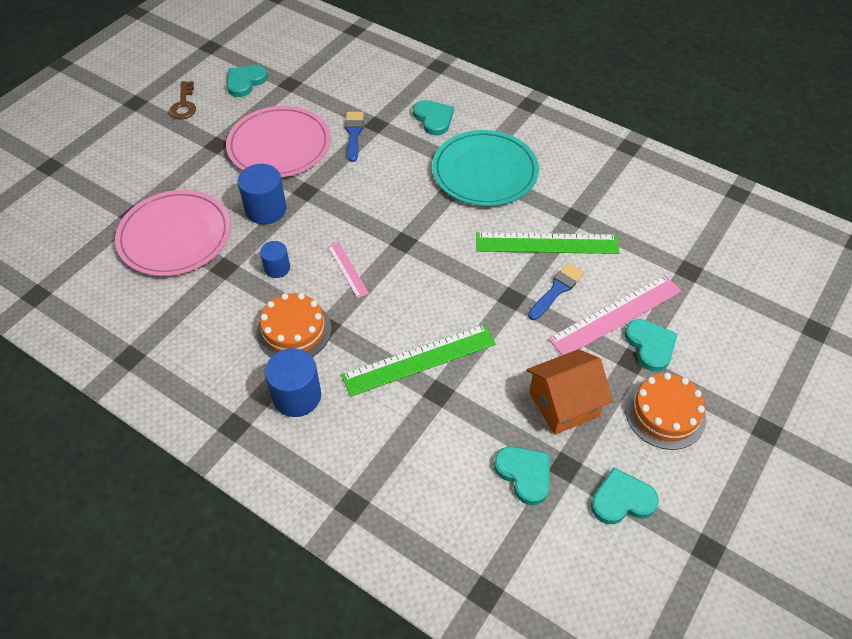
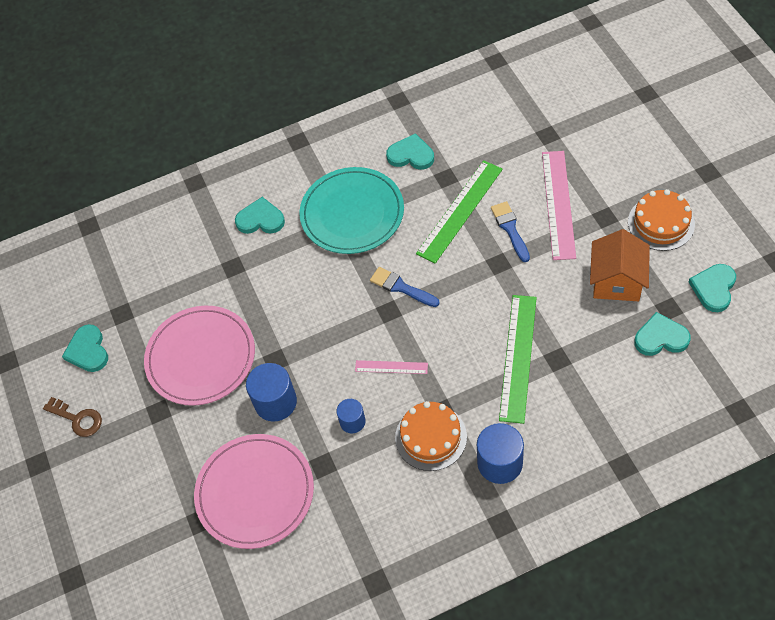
camera: 50 degrees left, 5 degrees up
blue brush [345,112,364,162] -> blue brush moved to [370,267,440,307]
turquoise heart [625,319,678,372] -> turquoise heart moved to [386,133,434,170]

